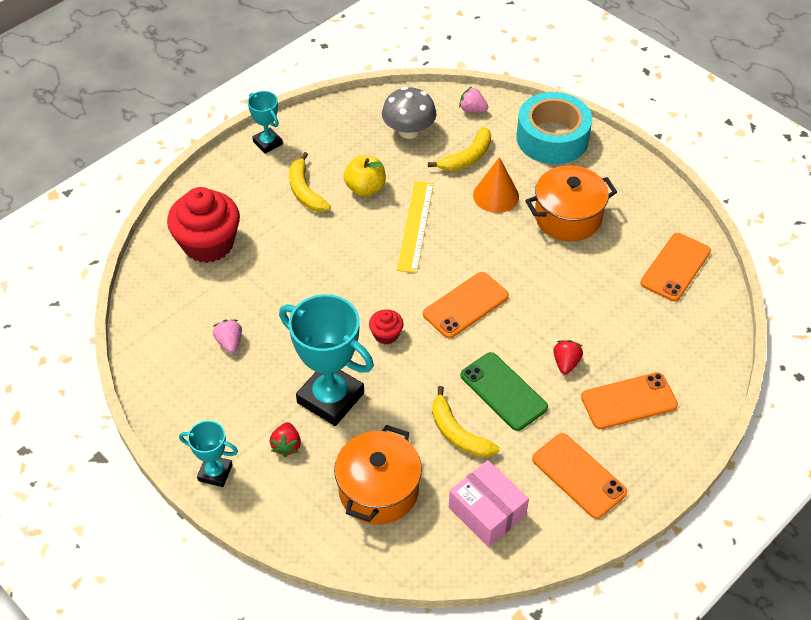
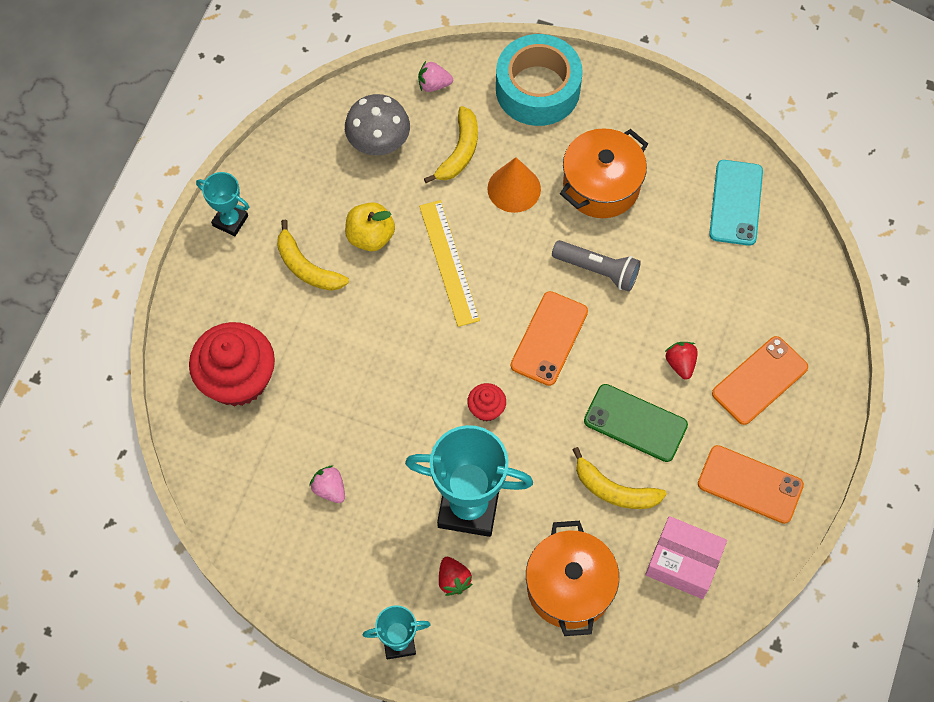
camera: 25 degrees left, 15 degrees up
orange phone [640,233,711,301] -> turquoise phone [709,160,763,246]
none -> grey flashlight [552,240,641,292]

